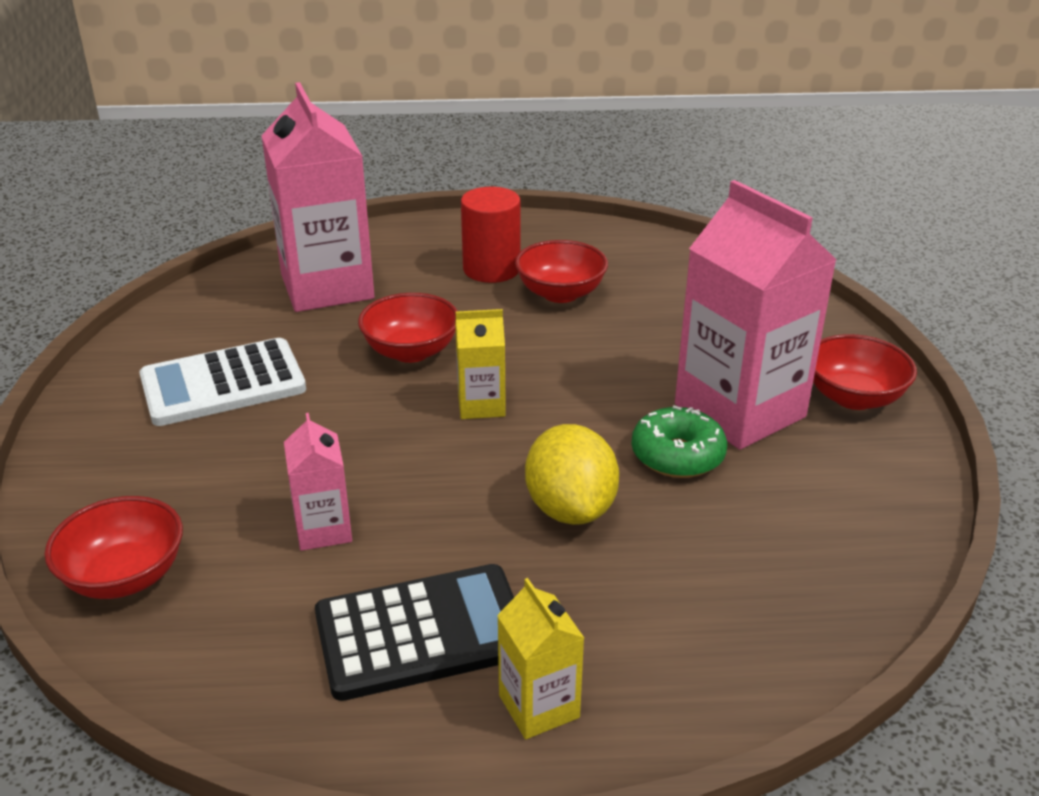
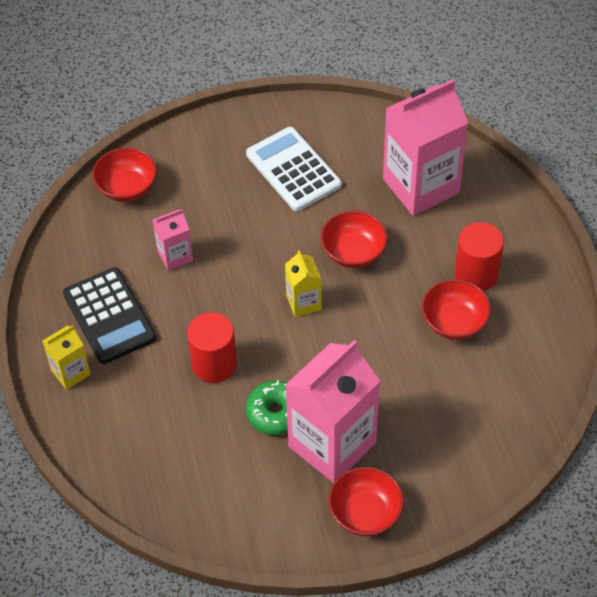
camera: 80 degrees right, 20 degrees up
yellow lemon [525,424,619,525] -> red cylinder [187,312,237,383]

